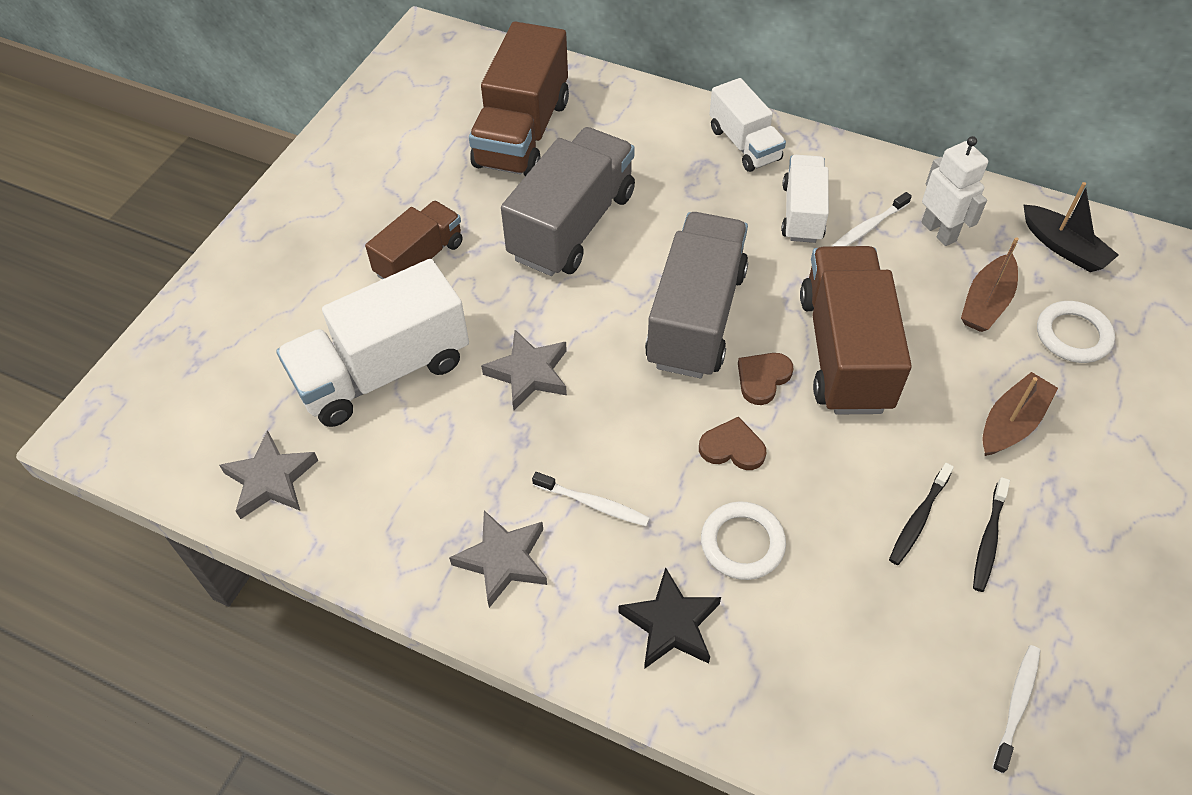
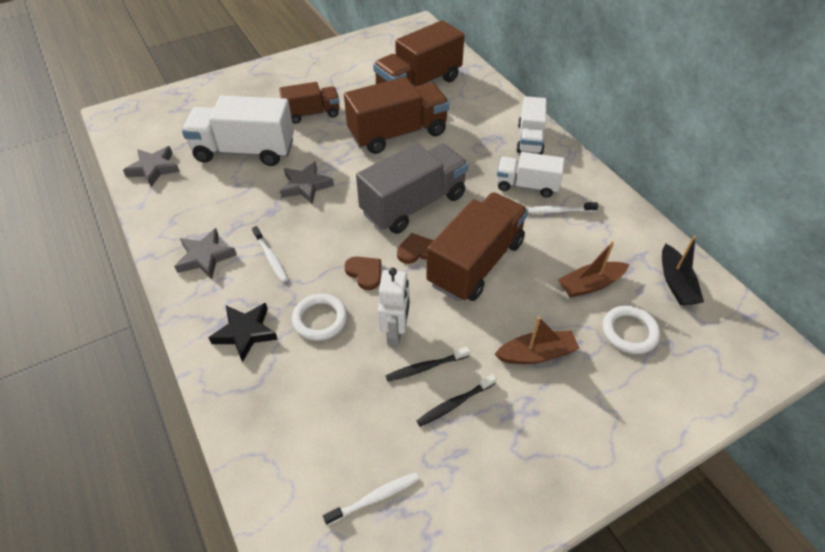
camera: 35 degrees right, 5 degrees down
grey truck [501,127,635,276] -> brown truck [344,77,449,154]
white truck [781,155,829,243] -> white truck turned 120 degrees counterclockwise [497,152,565,198]
white robot [922,136,988,246] -> white robot moved to [378,268,409,346]

